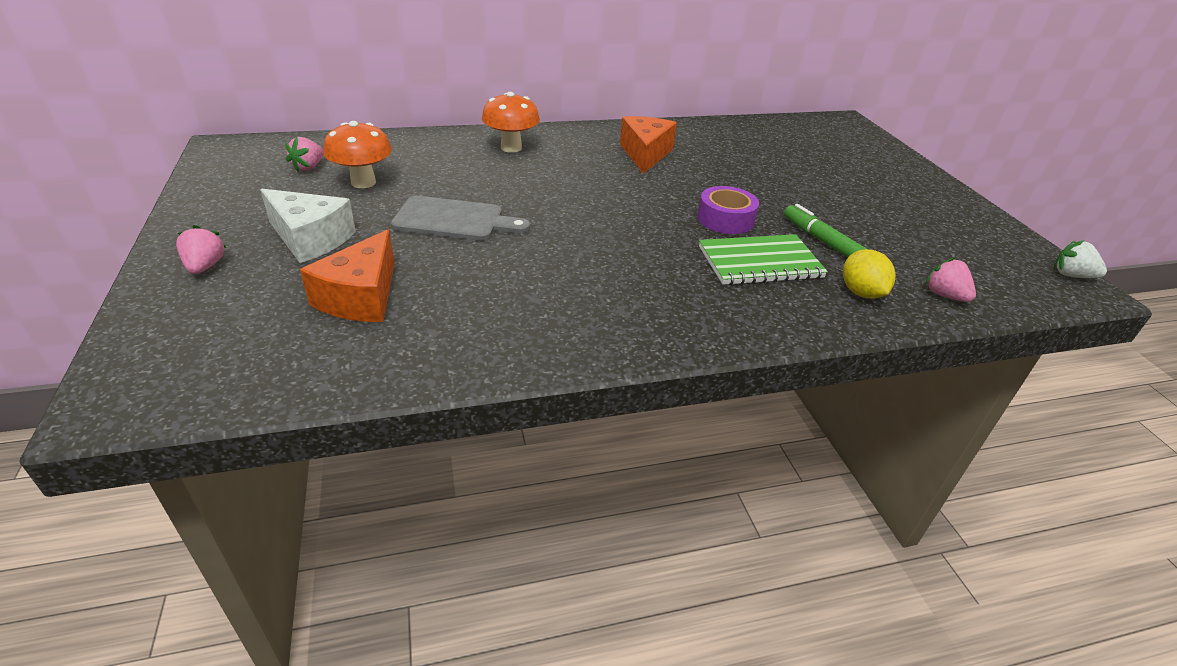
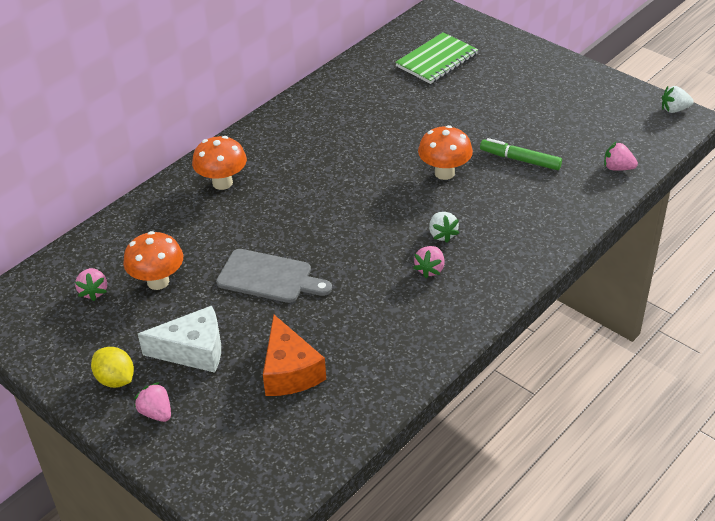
camera: 30 degrees left, 5 degrees up
grey cutting board [391,196,530,240] -> grey cutting board turned 45 degrees clockwise [216,249,332,303]
orange cheese [620,116,677,174] -> none
purple tape [697,186,759,234] -> orange mushroom [418,125,473,180]
green notebook [699,234,828,285] -> green notebook moved to [395,32,478,84]
yellow lemon [843,249,896,299] -> yellow lemon moved to [91,347,134,388]
none -> pink strawberry [413,246,445,278]
none -> white strawberry [429,212,459,243]

